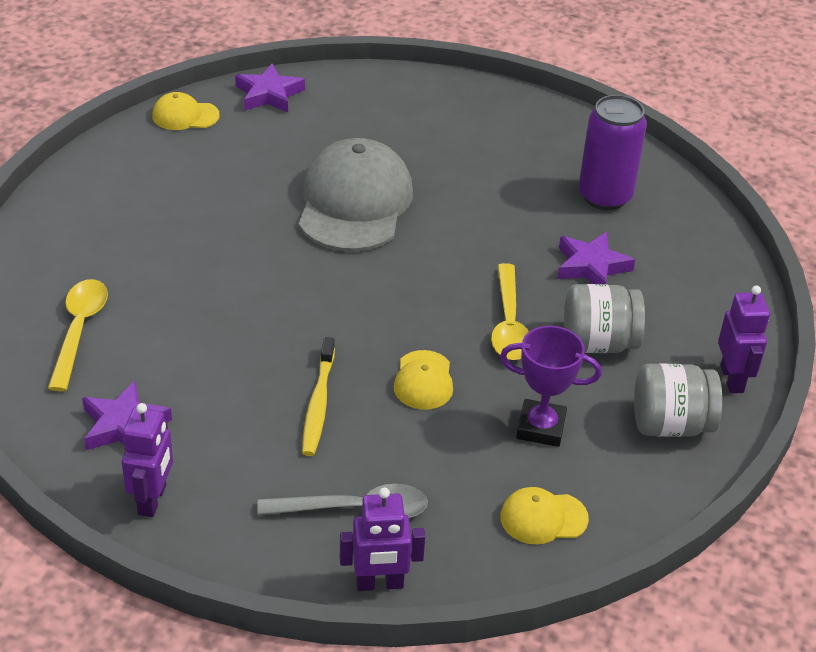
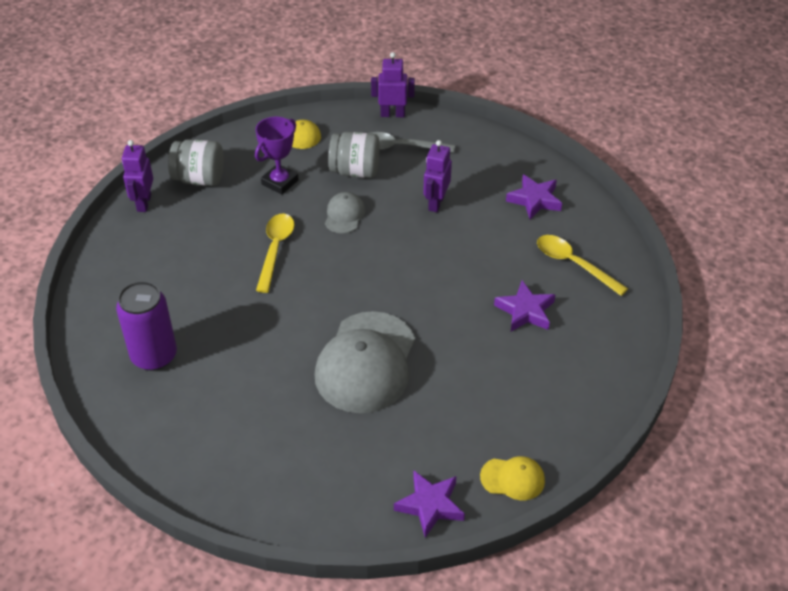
camera: 170 degrees left, 5 degrees up
yellow spoon [48,279,108,391] -> yellow spoon turned 120 degrees clockwise [537,235,628,296]
purple robot [122,403,173,517] -> purple robot moved to [423,140,452,212]
yellow toothbrush [302,337,335,456] -> none
yellow cap [394,350,453,410] -> grey cap [325,192,365,234]
purple trophy [500,326,602,447] -> purple trophy turned 75 degrees counterclockwise [255,117,299,195]
purple star [557,232,635,284] -> purple star moved to [494,281,555,332]
grey jar [564,284,645,353] -> grey jar moved to [328,132,380,178]

